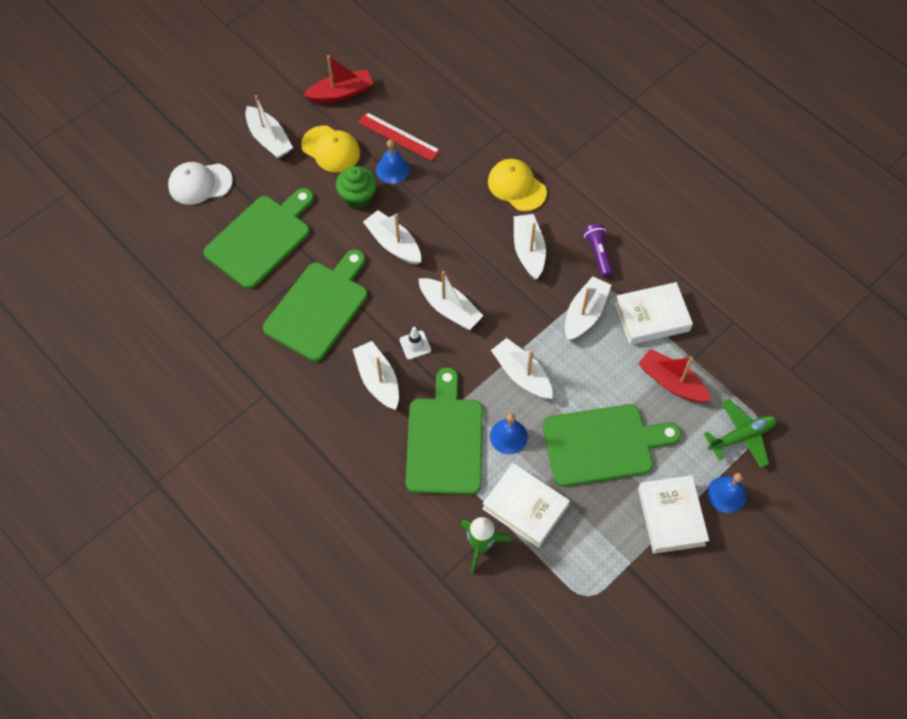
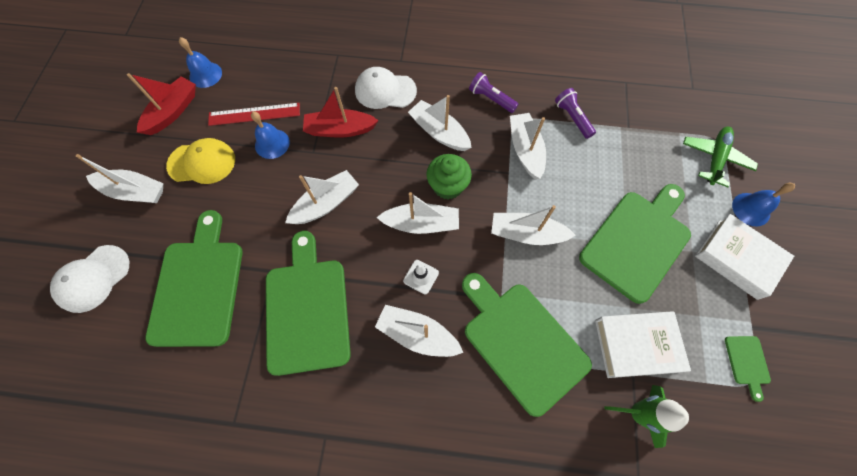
camera: 40 degrees left, 5 degrees up
green cupcake [336,166,377,209] -> green cupcake moved to [426,154,472,200]
white boat [363,210,421,265] -> white boat turned 135 degrees clockwise [285,170,359,224]
yellow cap [488,159,547,211] -> white cap [355,67,417,109]
blue bell [490,413,528,454] -> blue bell moved to [179,37,222,88]
white book [615,282,693,345] -> purple flashlight [555,88,596,139]
red boat [638,349,712,402] -> red boat moved to [303,87,379,138]
none -> green cutting board [725,336,771,402]

